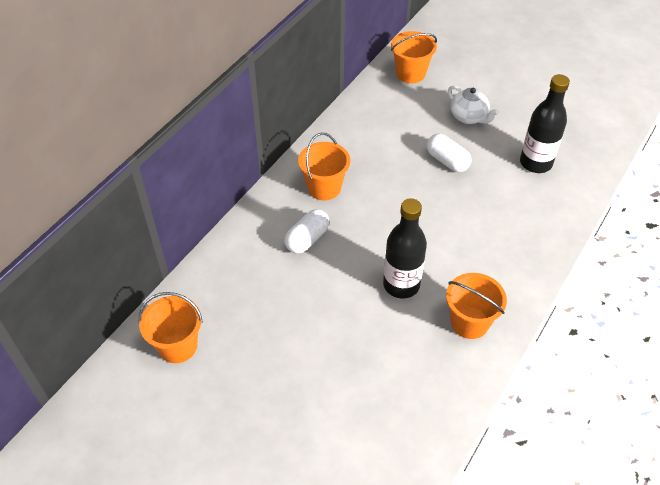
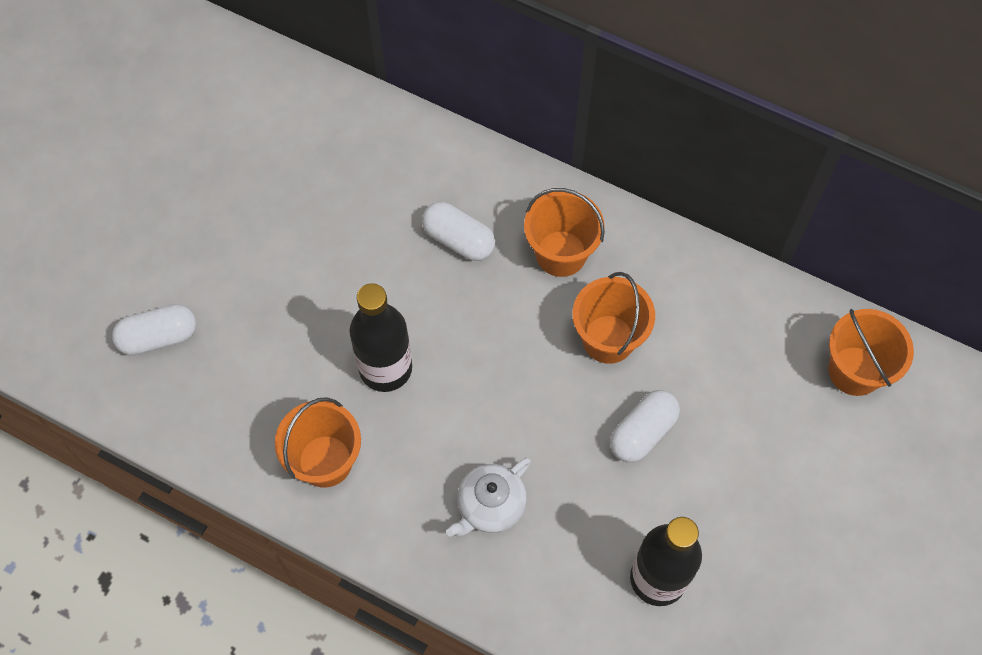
camera: 85 degrees right, 15 degrees up
orange bucket [139,292,203,363] -> orange bucket moved to [572,272,655,364]
white teapot [448,86,499,124] -> white teapot moved to [446,458,531,537]
none -> white capsule [112,304,196,356]

